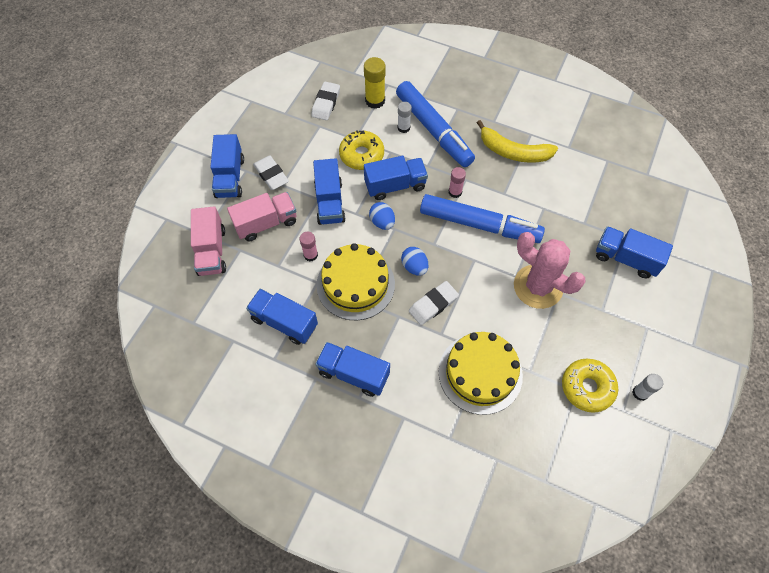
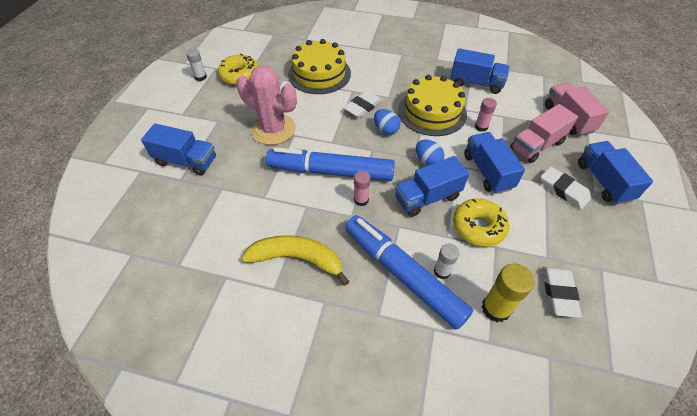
camera: 170 degrees right, 10 degrees down
blue truck [315,342,390,397] -> none

